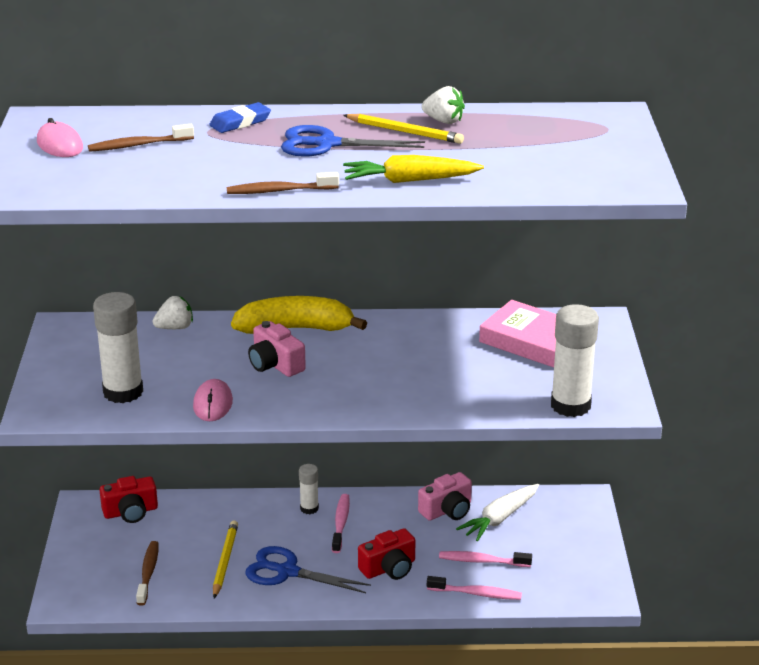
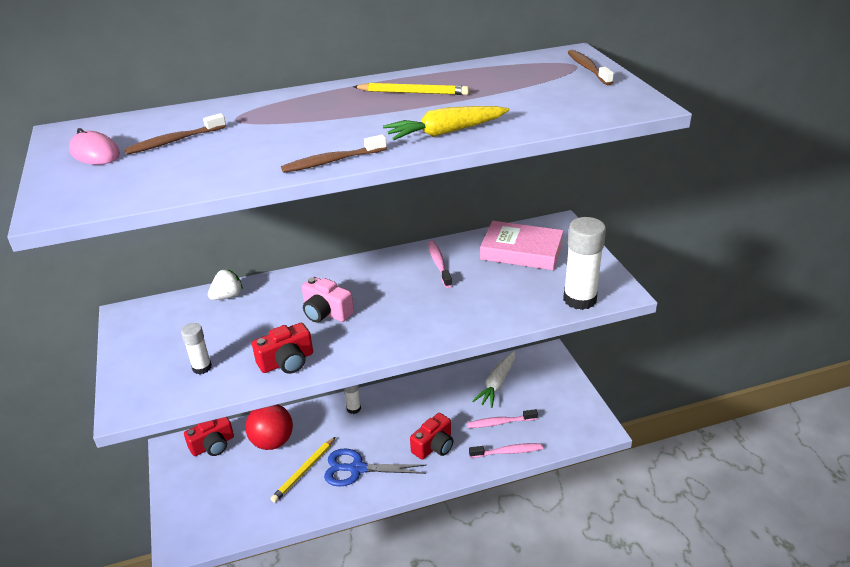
camera: 15 degrees left, 5 degrees up
white glue stick [93,292,143,403] -> white glue stick [181,323,212,374], size x0.53
brown toothbrush [136,541,159,606] -> brown toothbrush moved to [568,50,614,85]
pink mouse [193,379,233,421] -> red camera [252,323,313,374]
blue eraser [209,102,271,133] -> none
yellow pencil [213,520,238,598] -> yellow pencil turned 135 degrees counterclockwise [270,437,335,503]
yellow banana [231,296,367,334] -> none
blue scissors [281,125,425,157] -> none
pink toothbrush [332,494,350,553] -> pink toothbrush moved to [428,241,452,288]
pink camera [418,472,472,521] -> none
white strawberry [421,86,465,124] -> none
none -> red ball [245,404,293,450]

